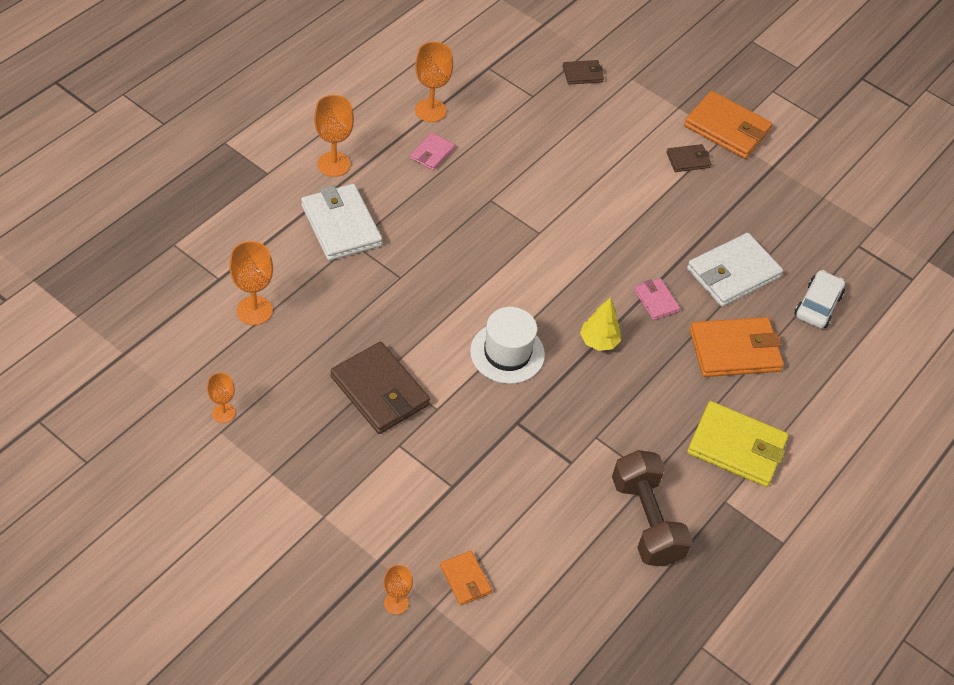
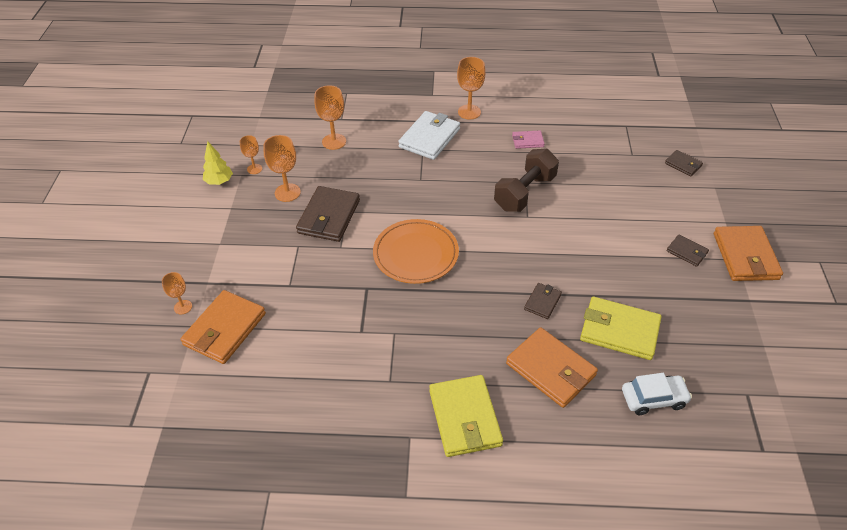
camera: 60 degrees right, 5 degrees down
orange goblet [415,42,453,122] -> orange goblet moved to [263,135,301,202]
orange wallet [440,551,492,606] -> orange wallet [180,290,266,364], size x1.93
white hat [470,307,545,384] -> orange plate [373,219,459,284]
yellow tree [580,297,621,351] -> yellow tree moved to [203,141,233,185]
brown dumbbell [612,450,693,566] -> brown dumbbell moved to [494,149,559,212]
pink wallet [634,278,680,320] -> brown wallet [524,283,562,319]
white wallet [687,233,783,307] -> yellow wallet [580,297,661,360]

